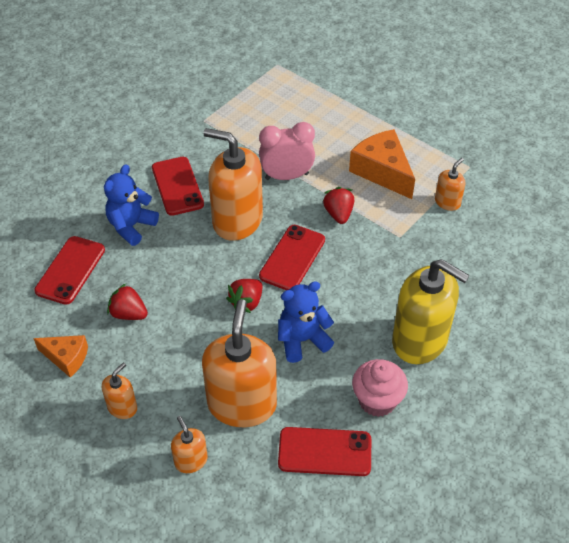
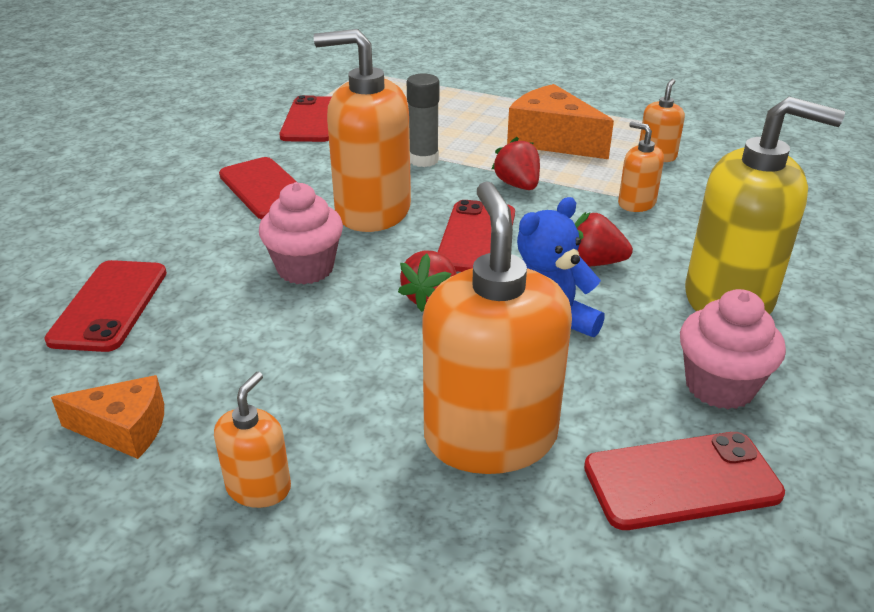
camera: 15 degrees left, 15 degrees down
blue teddy bear [104,165,159,246] -> none
red strawberry [107,284,148,320] -> red strawberry moved to [575,212,633,266]
orange soap dispenser [171,416,208,473] -> orange soap dispenser moved to [618,122,664,212]
pink clock [259,122,315,180] -> grey glue stick [407,73,439,167]
none -> pink cupcake [259,182,343,284]
none -> red phone [279,95,332,142]

